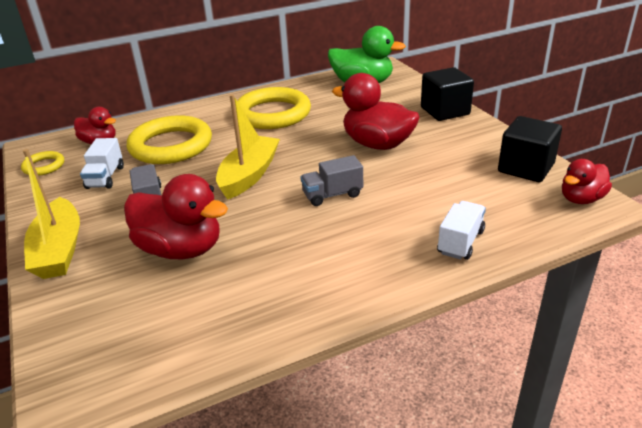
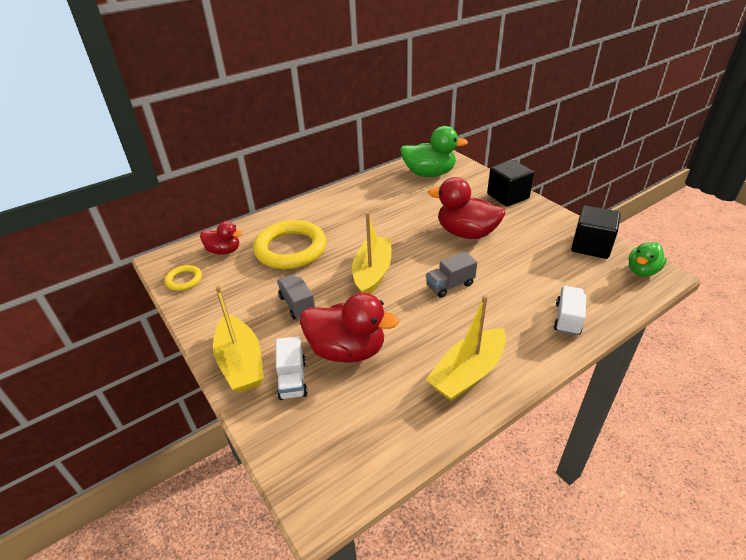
camera: 10 degrees left, 5 degrees up
white truck [80,138,124,189] -> white truck moved to [276,336,308,400]
yellow ring [237,87,311,129] -> none
red duck [562,159,612,204] -> green duck [628,242,667,277]
none -> yellow boat [426,295,506,401]

